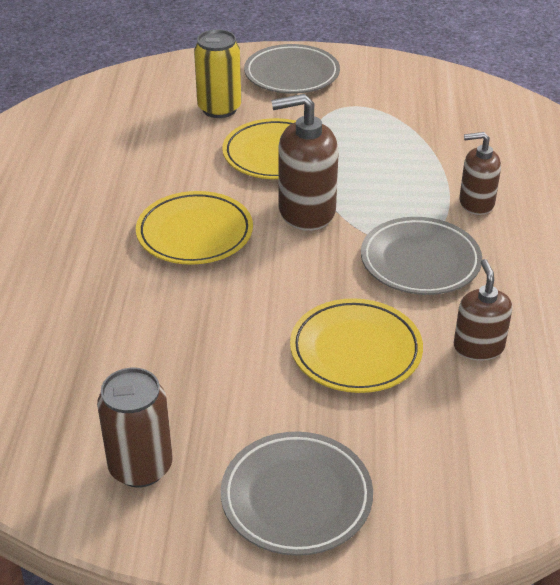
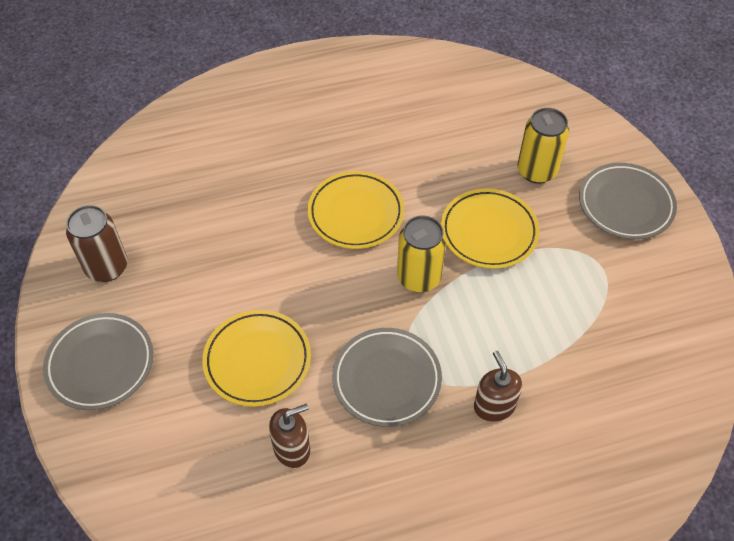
camera: 70 degrees right, 15 degrees up
brown soap dispenser [271,94,339,231] -> yellow can [397,216,446,293]

